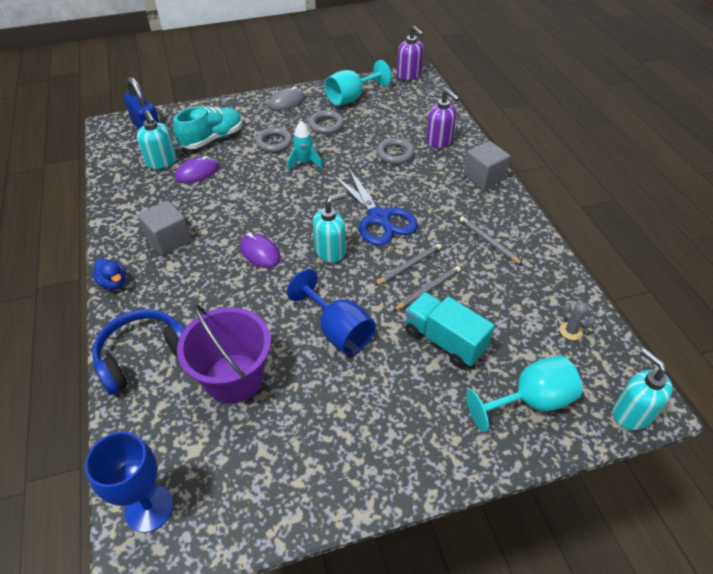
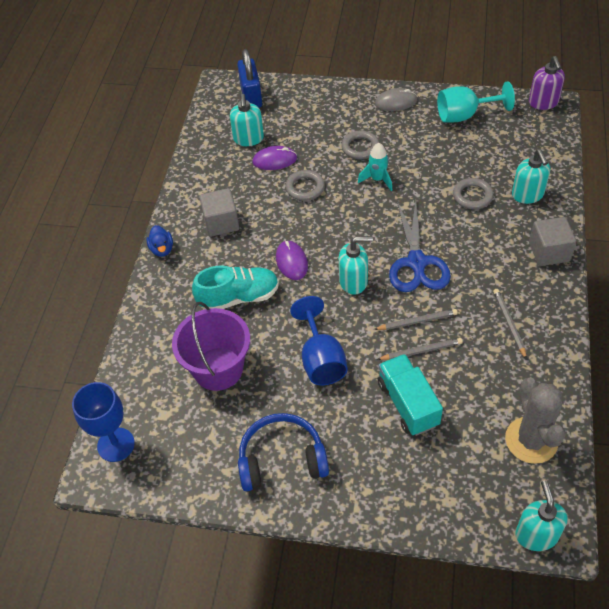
camera: 30 degrees right, 5 degrees up
blue headphones [92,309,185,395] -> blue headphones moved to [238,413,329,491]
turquoise shoe [173,106,243,149] -> turquoise shoe moved to [192,266,279,309]
grey ring [308,110,344,134] -> grey ring moved to [285,170,325,201]
purple soap dispenser [426,89,459,148] -> turquoise soap dispenser [512,150,550,204]
turquoise goblet [466,355,582,432] -> none
grey cactus [560,301,595,340] -> grey cactus [505,377,566,464], size x2.28

